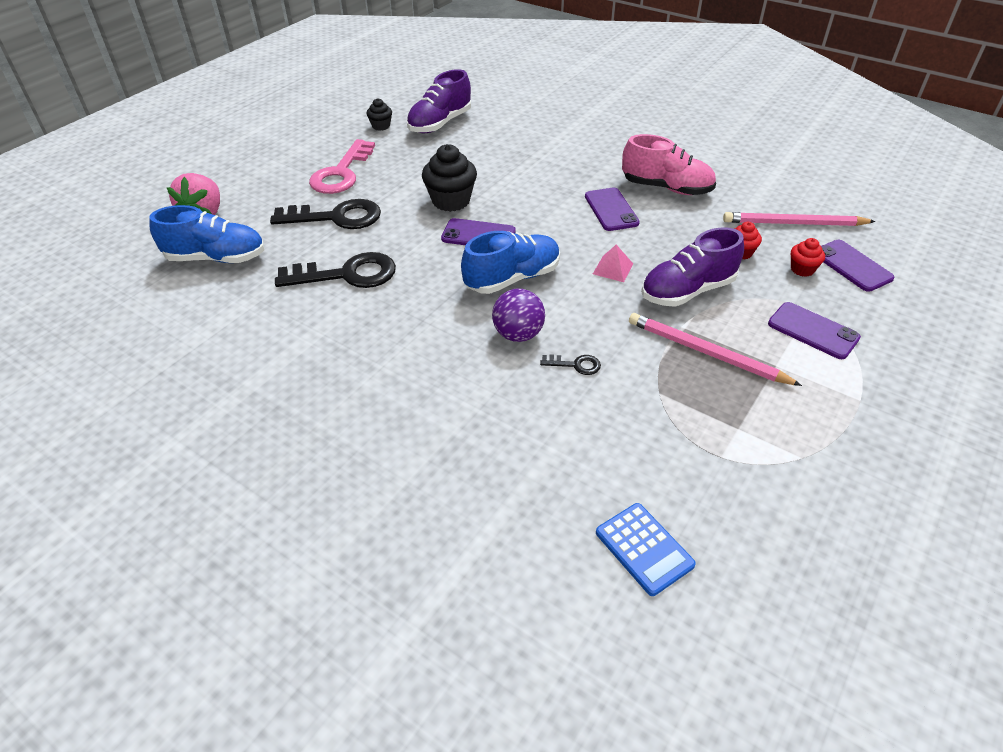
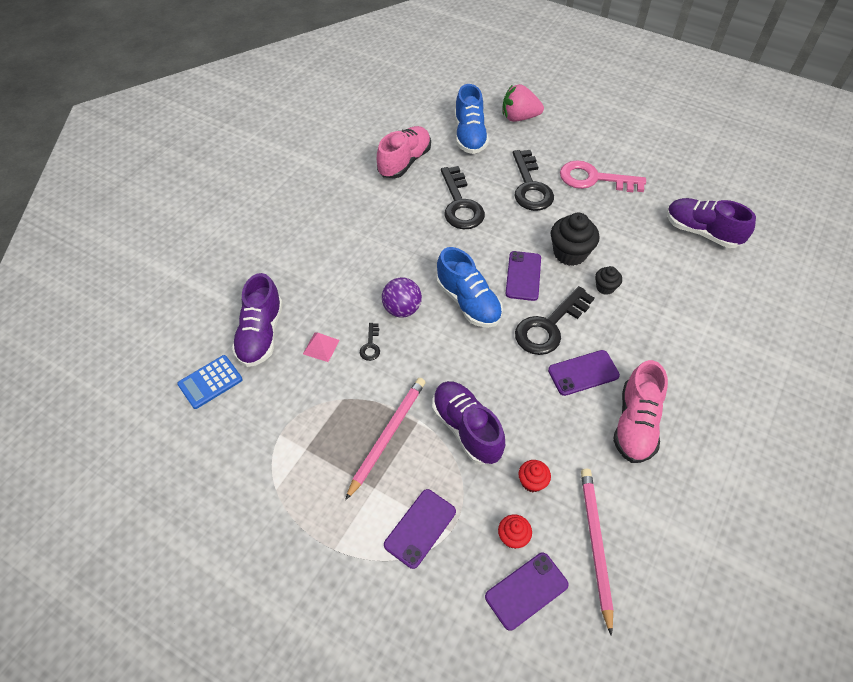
camera: 85 degrees right, 10 degrees up
black cupcake [367,98,392,131] -> black cupcake moved to [595,266,622,295]
pink pyramid [593,245,633,282] -> pink pyramid moved to [303,332,340,362]
none -> purple shoe [232,273,283,367]
none -> pink shoe [377,126,431,178]
none -> black key [515,286,594,355]

